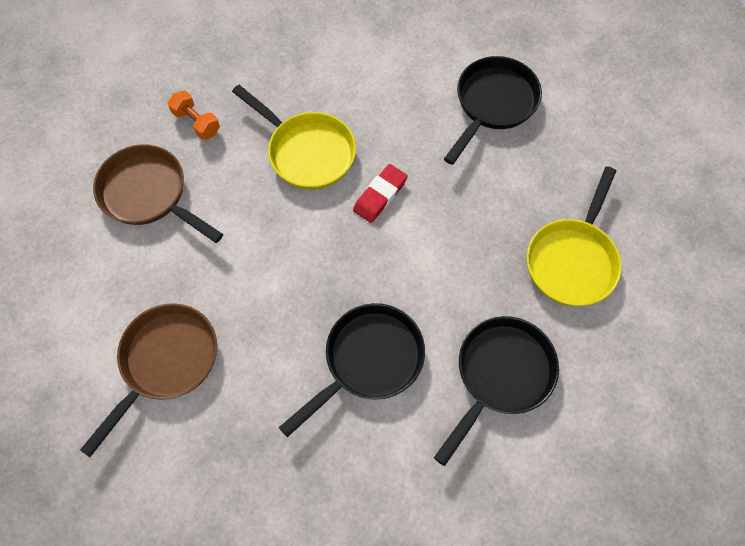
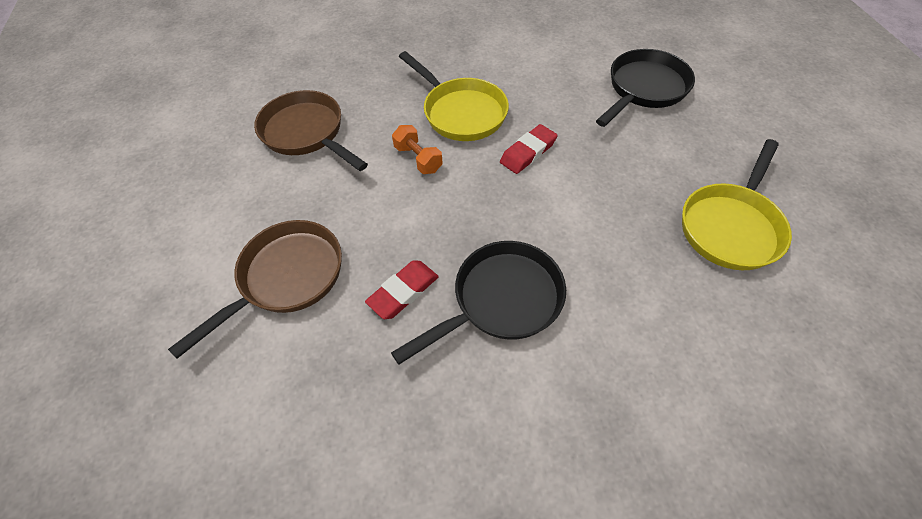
camera: 10 degrees right, 10 degrees down
orange dumbbell [168,91,220,140] -> orange dumbbell moved to [392,125,443,174]
black pan [434,316,559,466] -> none
none -> red eraser [365,260,439,319]

